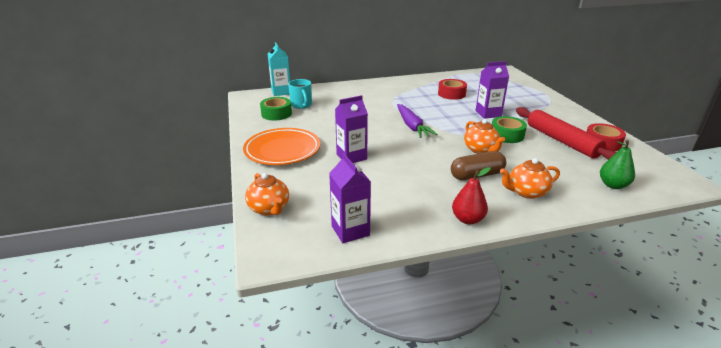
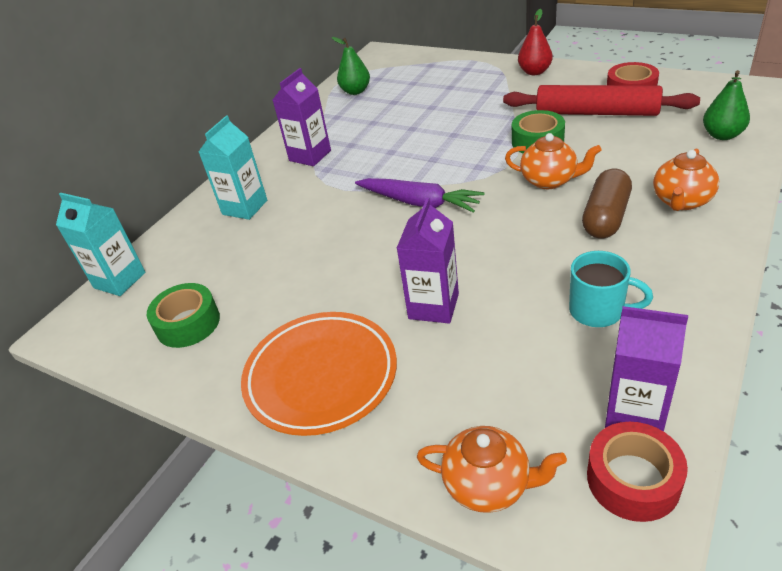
camera: 40 degrees left, 10 degrees up
turquoise mug [288,79,312,109] -> turquoise mug moved to [569,251,653,327]
red tape [438,79,467,100] -> red tape moved to [587,422,688,522]
red pear [452,167,491,225] -> red pear moved to [518,9,553,75]
purple carton [476,61,509,119] -> purple carton moved to [273,68,331,166]
none -> turquoise carton [199,115,267,220]
none -> green pear [332,37,370,95]

